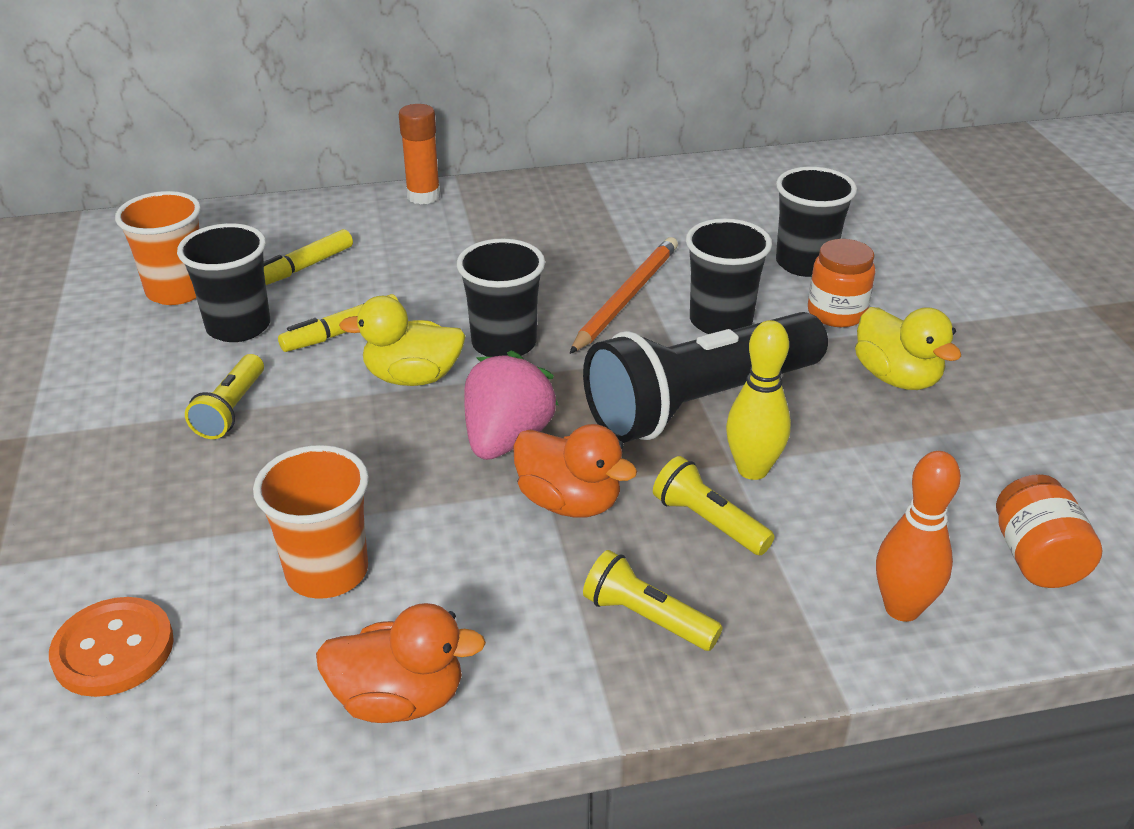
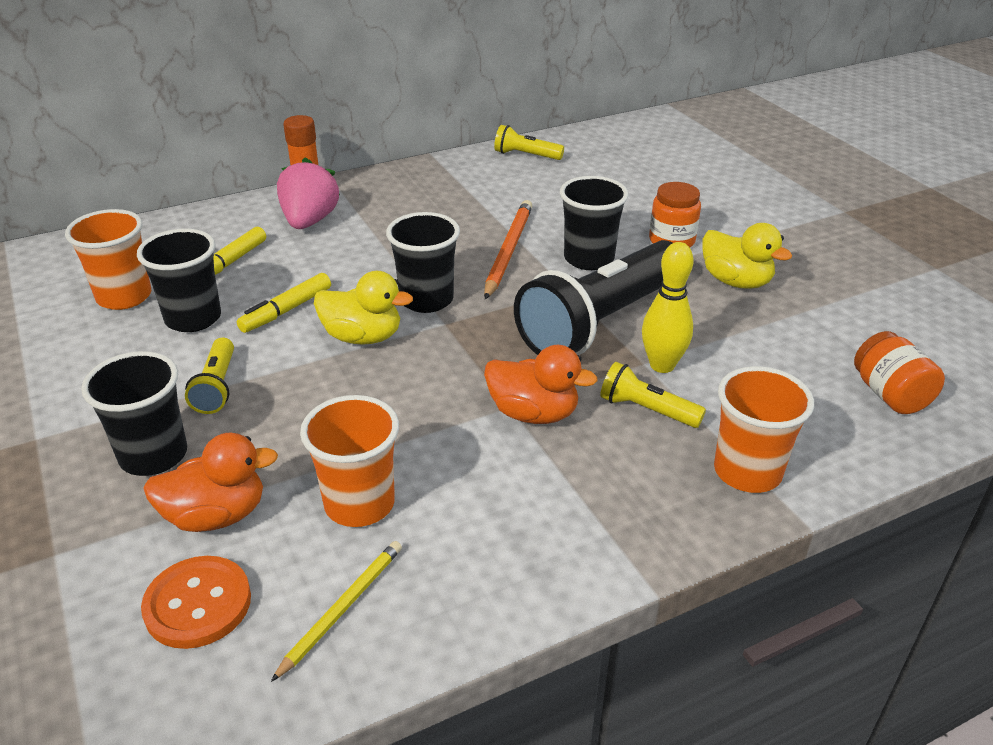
camera: 15 degrees left, 0 degrees up
orange duck [316,603,486,723] -> orange duck moved to [143,433,278,532]
yellow duck [339,296,466,386] -> yellow duck turned 150 degrees counterclockwise [314,271,413,345]
pink strawberry [464,351,559,460] -> pink strawberry moved to [277,158,340,229]
yellow flashlight [583,550,723,651] -> yellow flashlight moved to [494,125,564,160]
black cup [776,167,857,277] -> black cup moved to [81,351,187,476]
orange bowling pin [876,451,961,622] -> none
none -> yellow pencil [271,541,402,682]
none -> orange cup [714,366,814,493]

